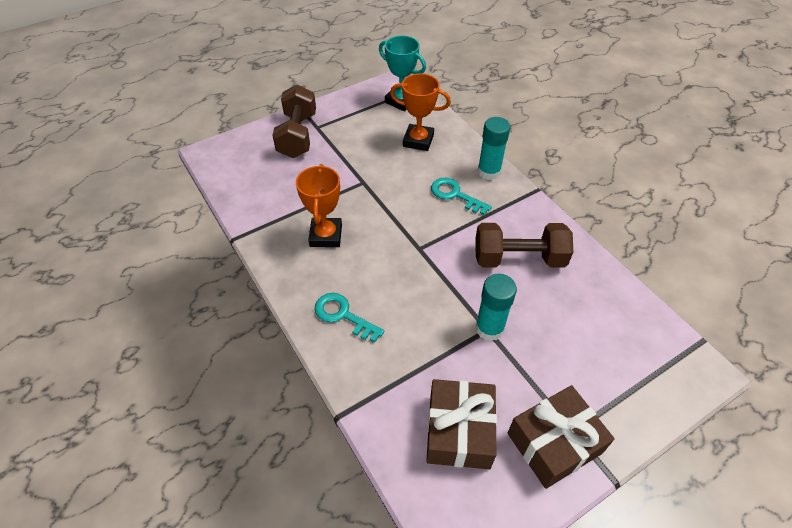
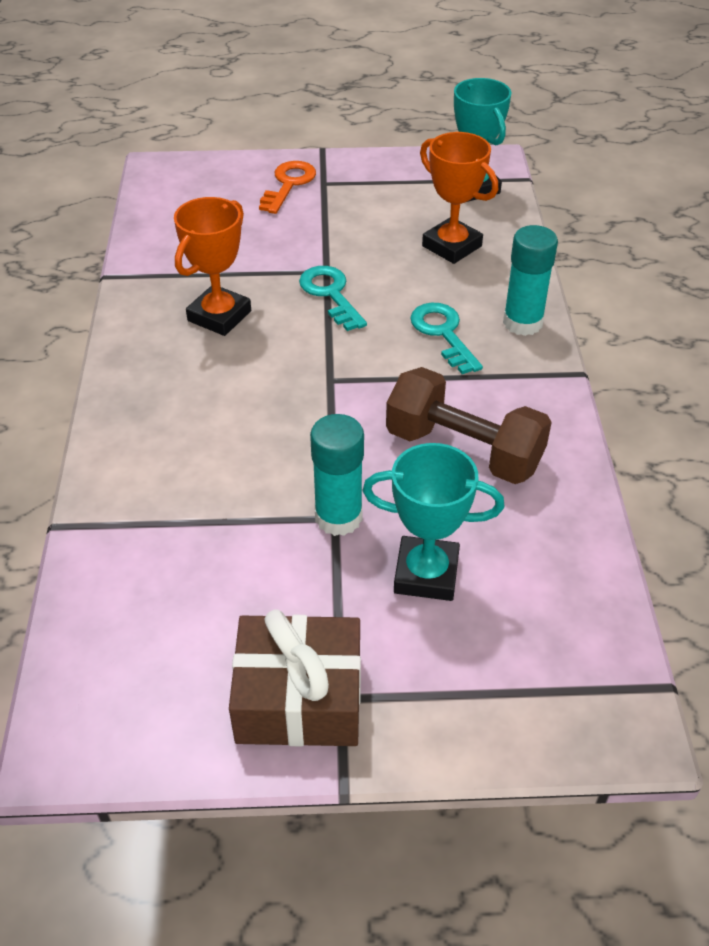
camera: 30 degrees right, 5 degrees down
brown dumbbell [272,85,316,158] -> orange key [259,161,316,214]
turquoise key [314,293,385,342] -> turquoise key moved to [299,266,367,331]
brown gift [426,379,497,469] -> none
none -> turquoise trophy [362,443,504,601]

